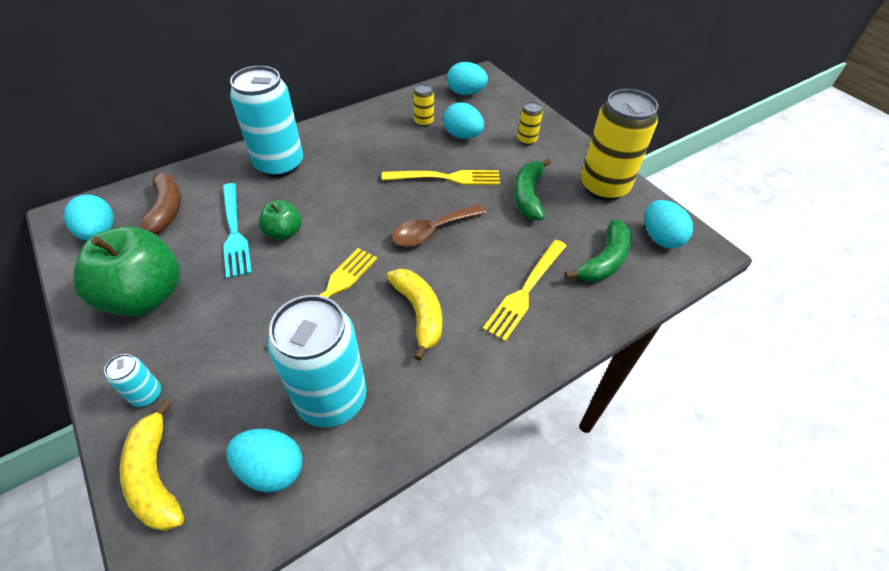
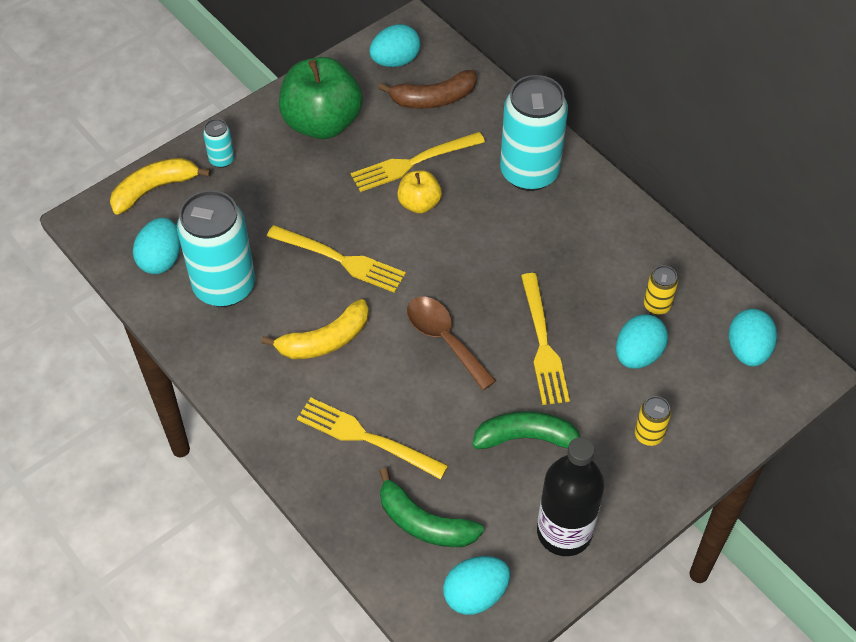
camera: 85 degrees right, 5 degrees up
turquoise fork [222,183,252,279] -> yellow fork [351,132,485,192]
green apple [259,200,302,240] -> yellow apple [397,170,442,214]
yellow can [581,89,658,201] -> black bottle [537,437,605,556]

